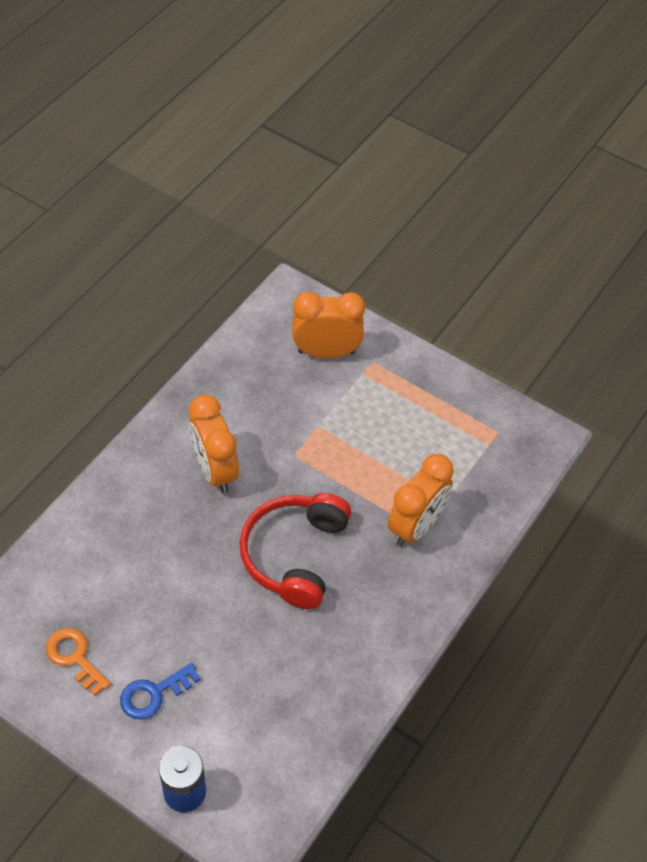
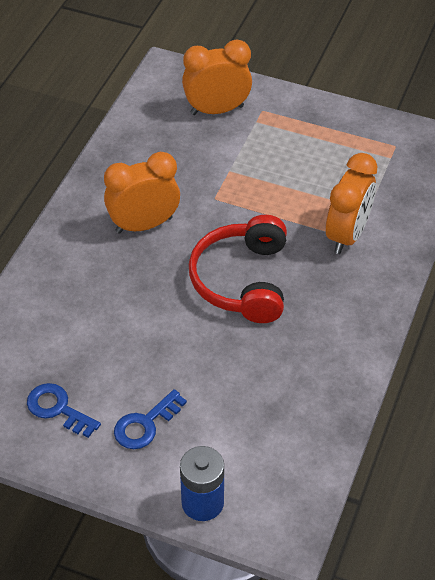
camera: 10 degrees left, 5 degrees down
orange key [46,628,111,696] -> blue key [27,383,101,438]
orange clock [189,395,239,493] -> orange clock turned 105 degrees clockwise [104,152,180,234]

